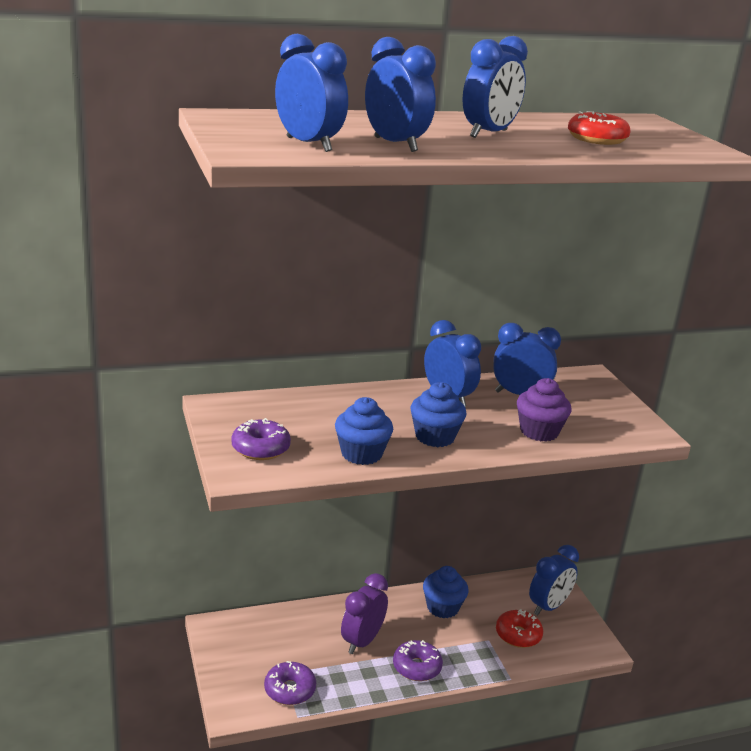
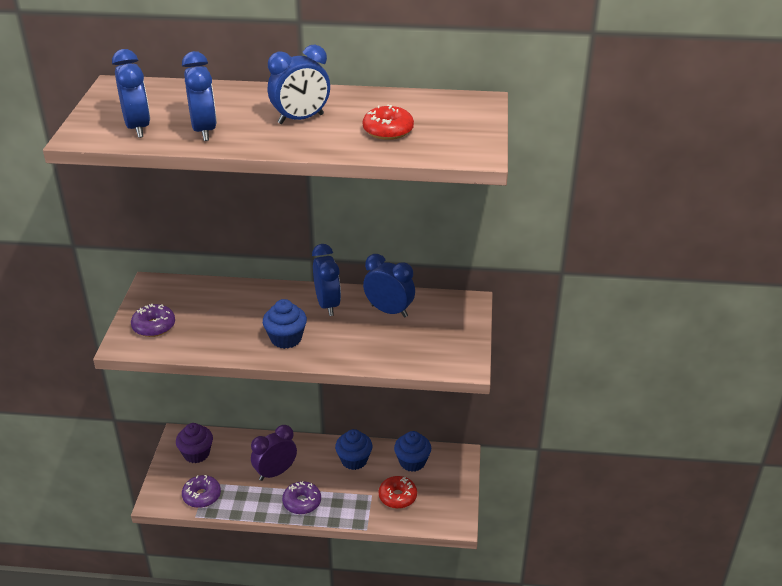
camera: 25 degrees right, 10 degrees up
blue cupcake [335,397,393,465] -> blue cupcake moved to [394,431,431,472]
purple cupcake [517,378,572,442] -> purple cupcake moved to [176,423,213,463]
blue clock [529,545,579,616] -> none

